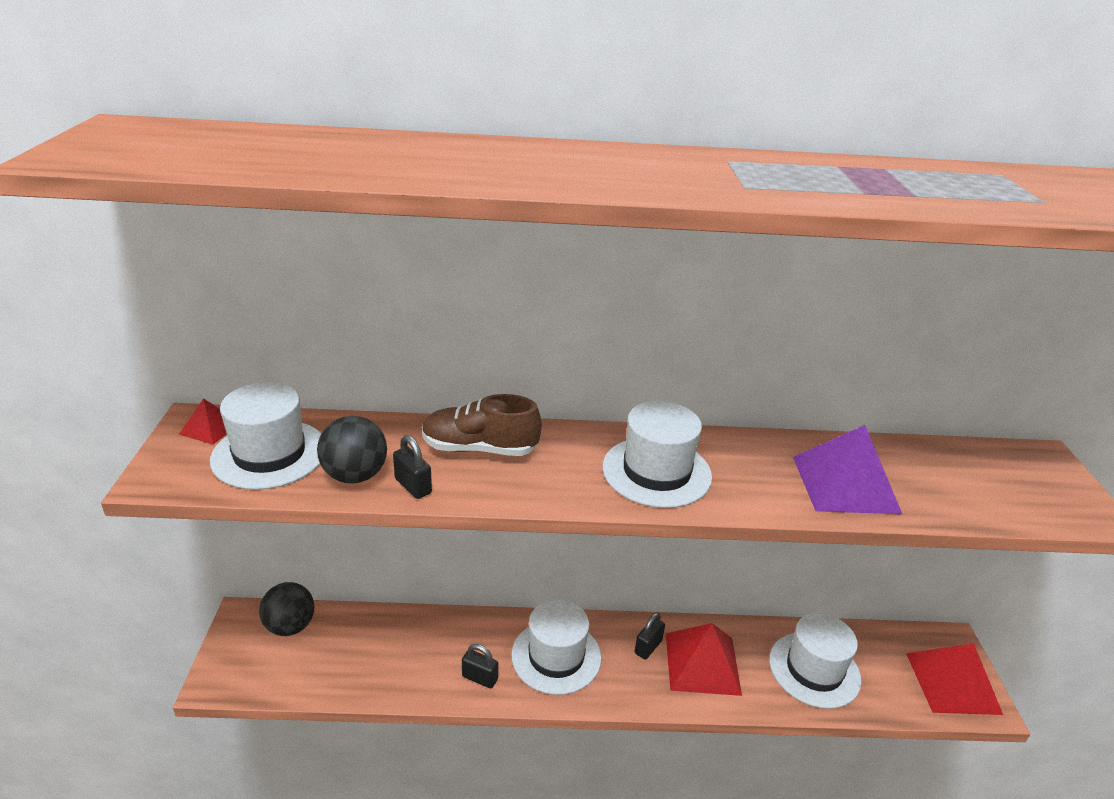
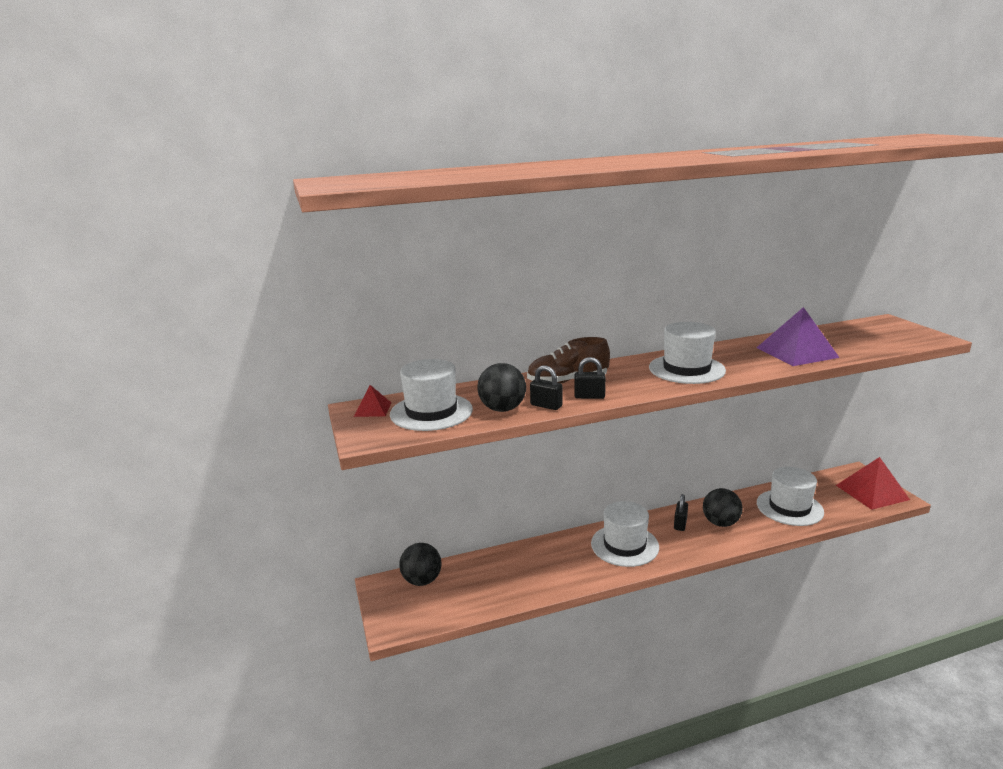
camera: 15 degrees left, 10 degrees down
black padlock [462,644,498,688] -> black padlock moved to [574,357,606,399]
red pyramid [666,623,742,696] -> black ball [703,488,743,527]

